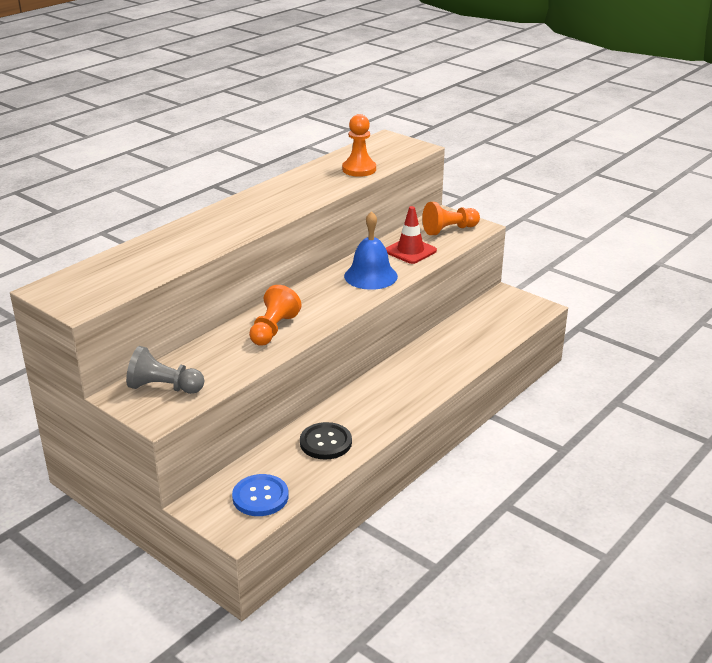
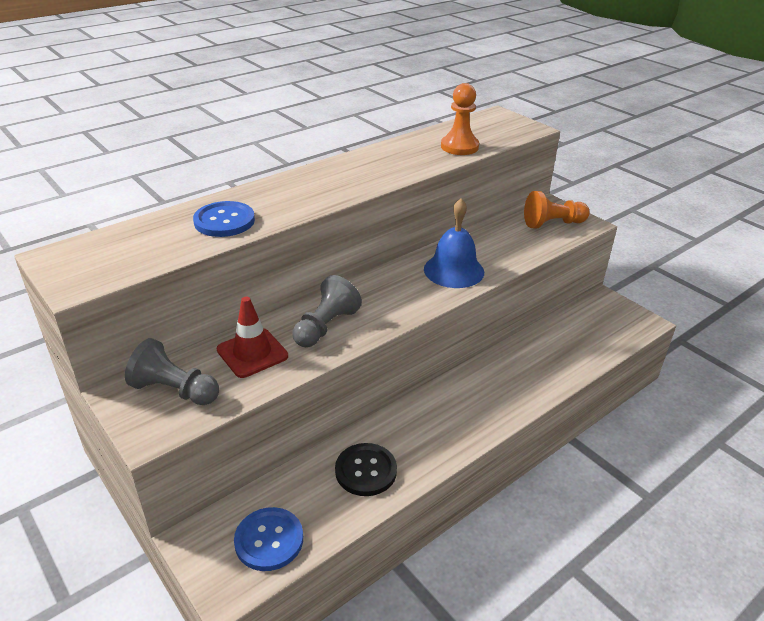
camera: 10 degrees right, 5 degrees up
orange pawn [249,285,302,346] -> grey pawn [293,275,362,347]
red traffic cone [386,206,437,264] -> red traffic cone moved to [216,297,288,378]
none -> blue button [193,201,255,237]

